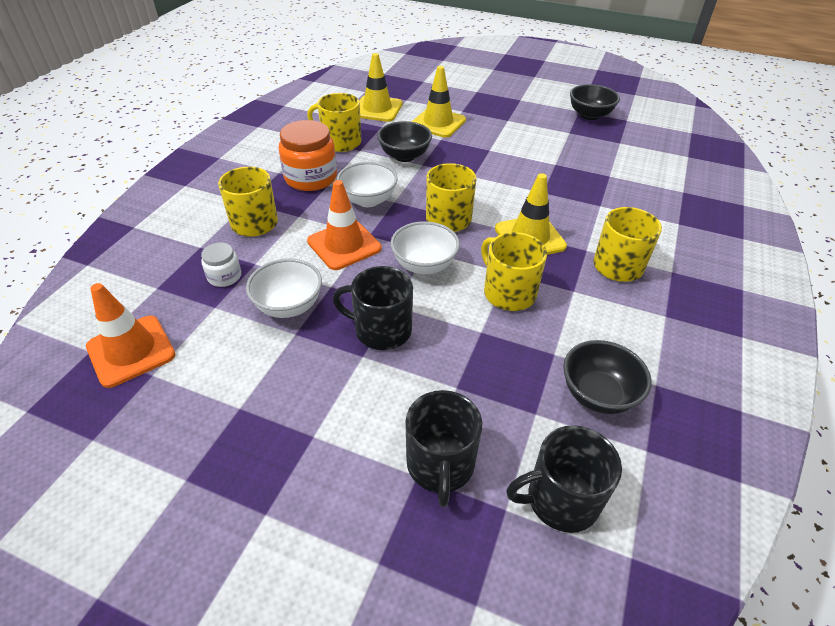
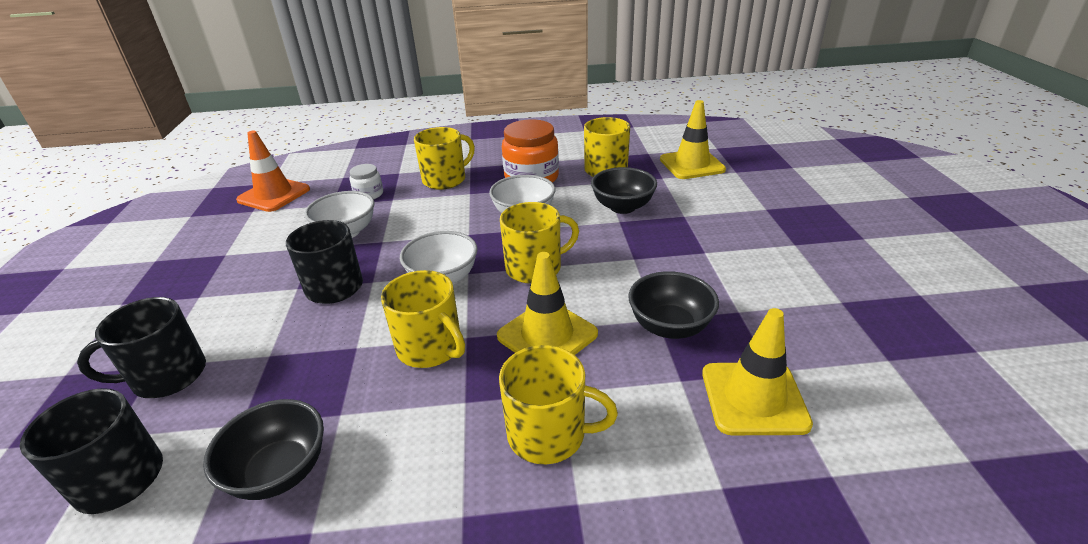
camera: 65 degrees right, 10 degrees down
orange traffic cone [307,180,382,270] -> none
yellow traffic cone [412,66,466,138] -> yellow traffic cone moved to [702,308,813,435]
yellow mug [481,232,547,311] -> yellow mug turned 105 degrees clockwise [381,270,465,368]
black bowl [570,84,620,120] -> black bowl moved to [628,271,719,339]

